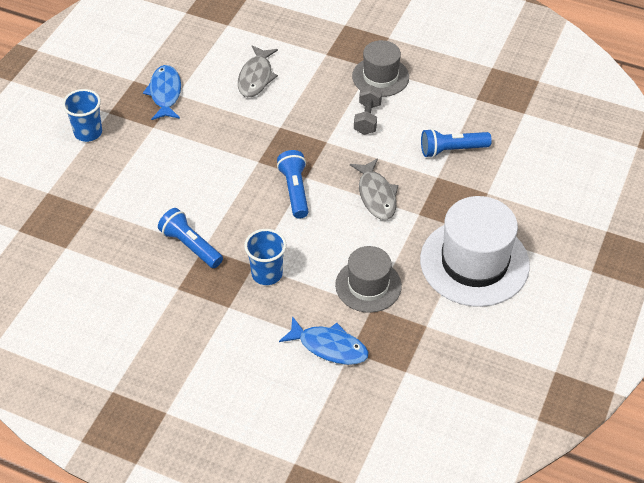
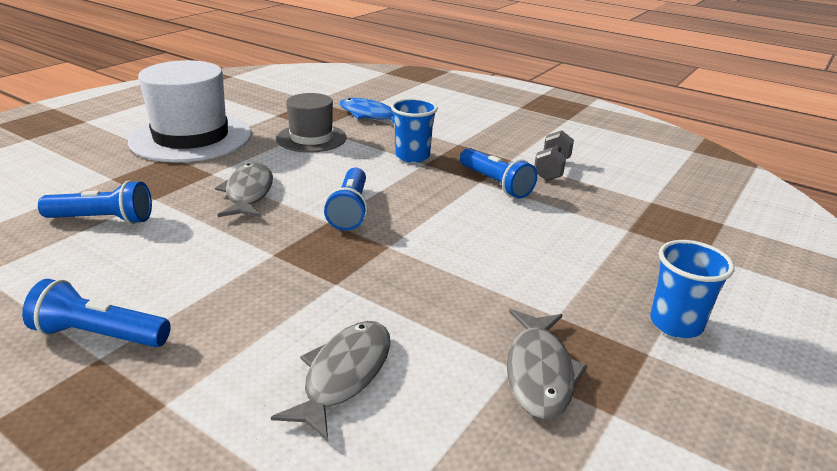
camera: 170 degrees left, 20 degrees down
blue fish [143,65,181,120] -> grey fish [507,309,587,420]
grey hat [352,40,409,97] -> blue flashlight [22,279,171,347]
grey dumbbell [354,85,382,135] -> grey dumbbell moved to [534,130,574,181]

